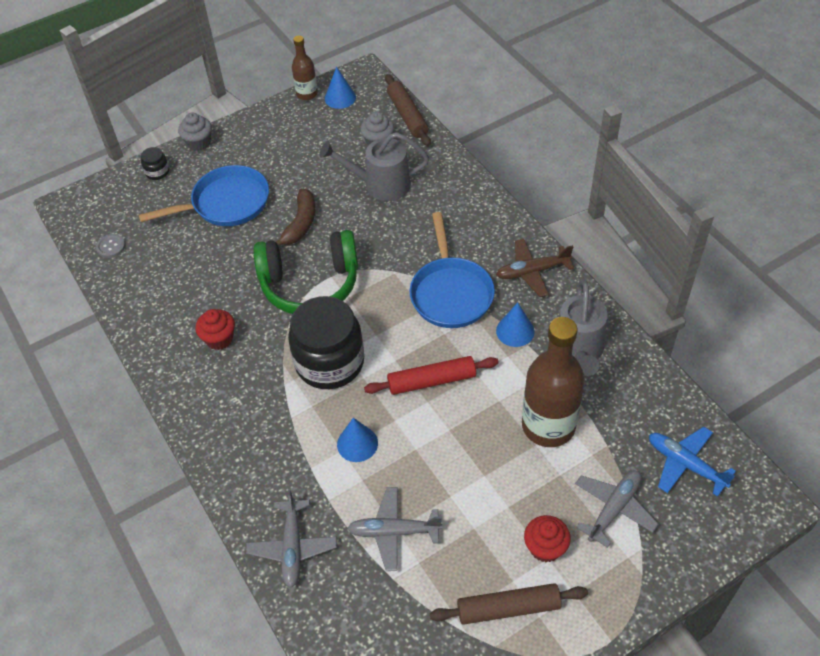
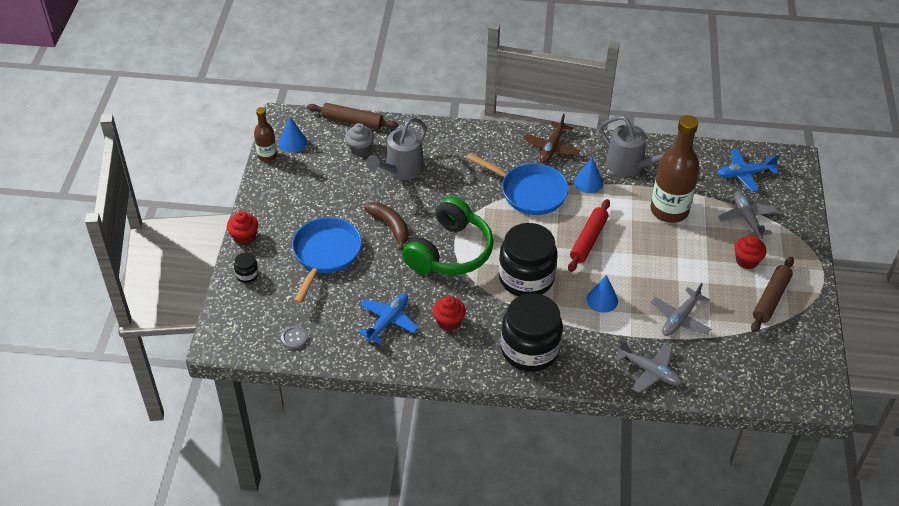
camera: 55 degrees left, 5 degrees down
grey cupcake [178,112,212,151] -> red cupcake [227,211,258,245]
none -> blue plane [358,293,418,344]
none -> black jar [501,293,563,372]

